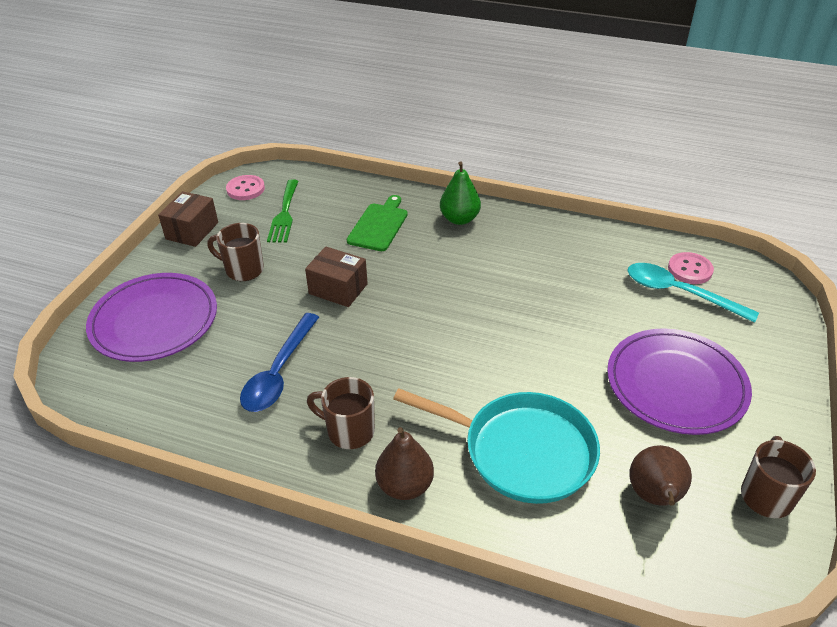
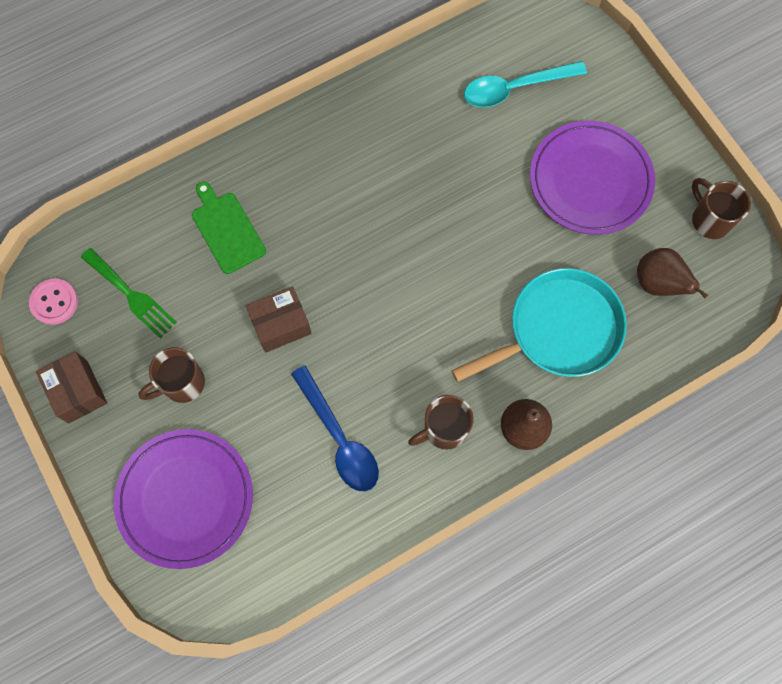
camera: 50 degrees left, 30 degrees up
green pear [440,161,481,225] -> none
pink button [668,252,714,284] -> none

